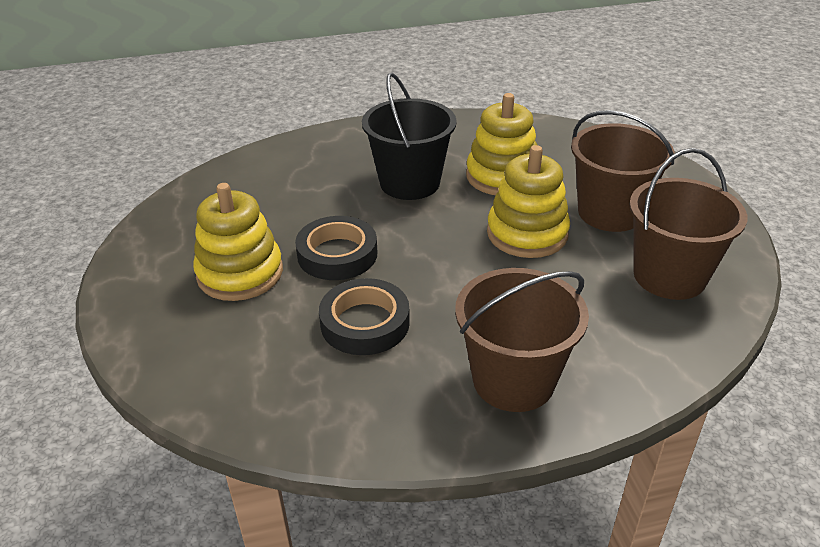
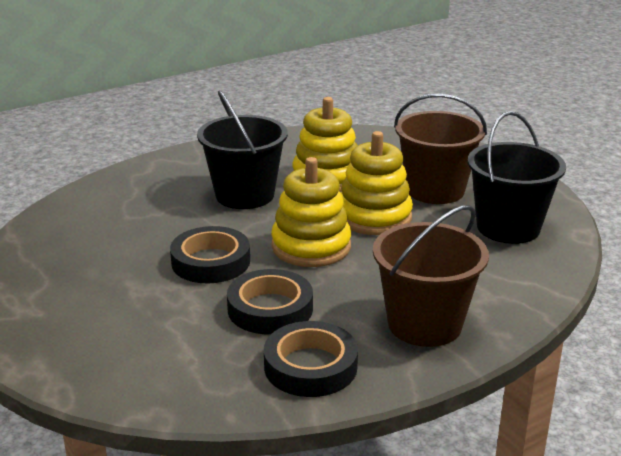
camera: 20 degrees left, 10 degrees down
yellow stacking toy [193,183,283,301] -> yellow stacking toy moved to [271,157,351,267]
brown bucket [629,148,747,300] -> black bucket [468,111,566,244]
none -> black tape [264,321,358,397]

